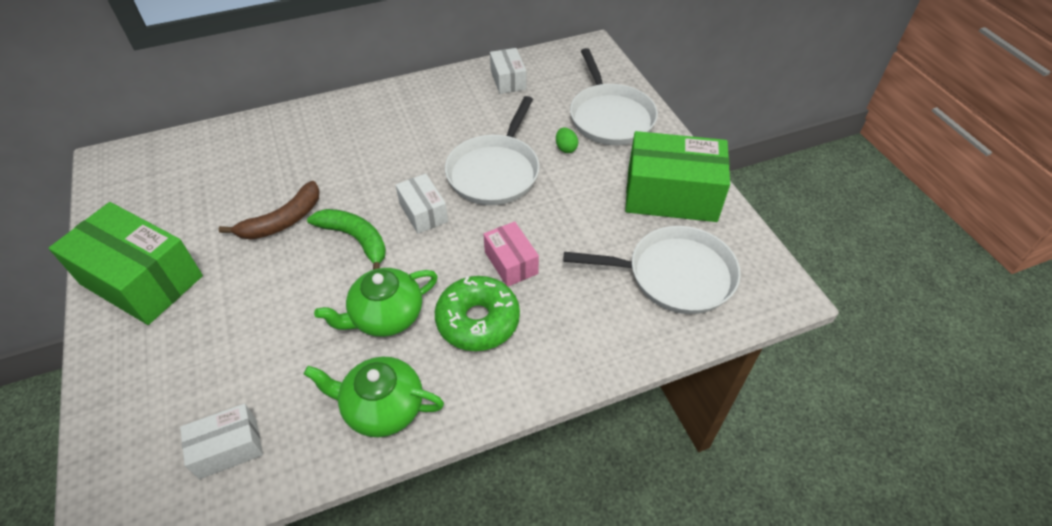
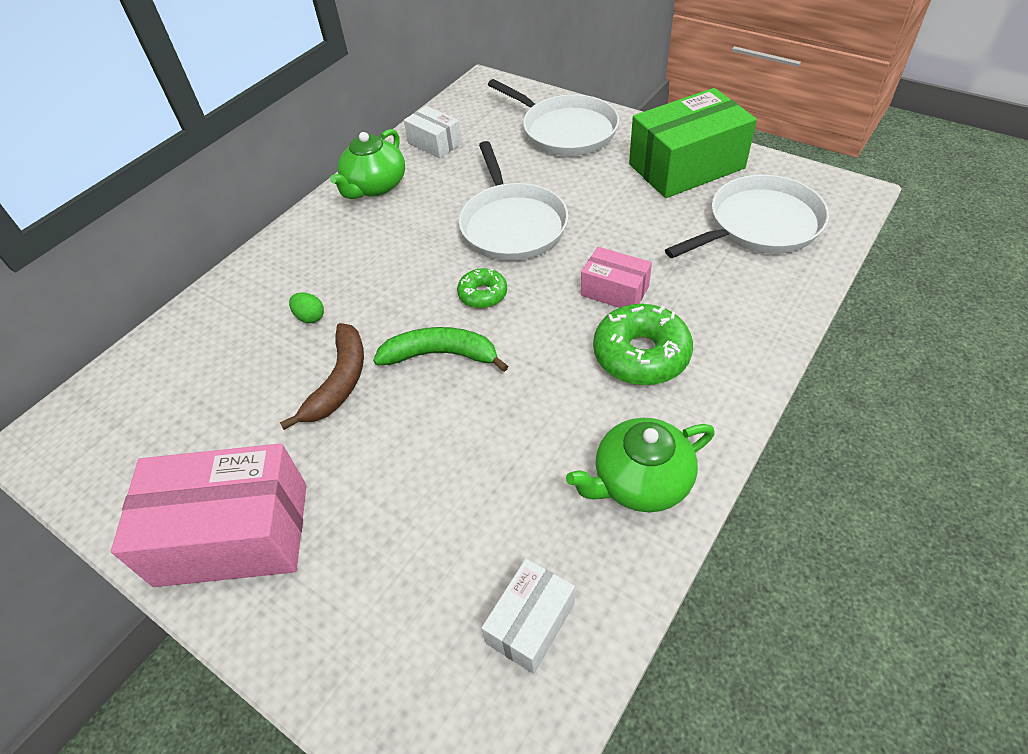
camera: 30 degrees left, 0 degrees up
green box [49,202,203,325] -> pink box [111,443,307,587]
green teapot [314,268,438,337] -> green teapot moved to [330,129,405,199]
white box [396,173,448,234] -> green donut [457,268,507,308]
green egg [556,128,578,153] -> green egg moved to [289,292,324,323]

